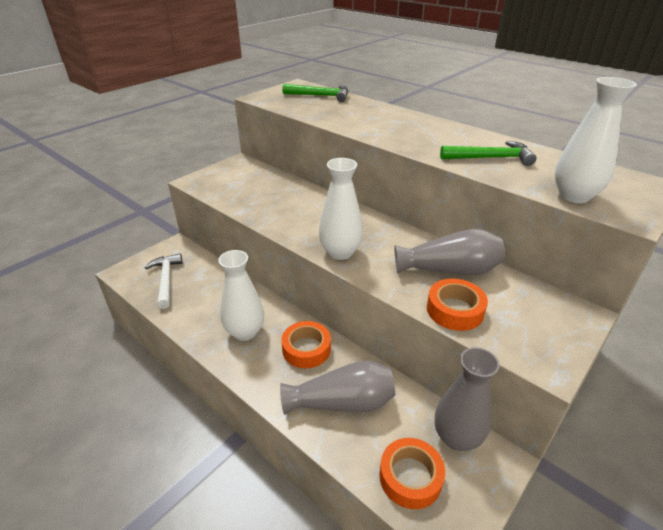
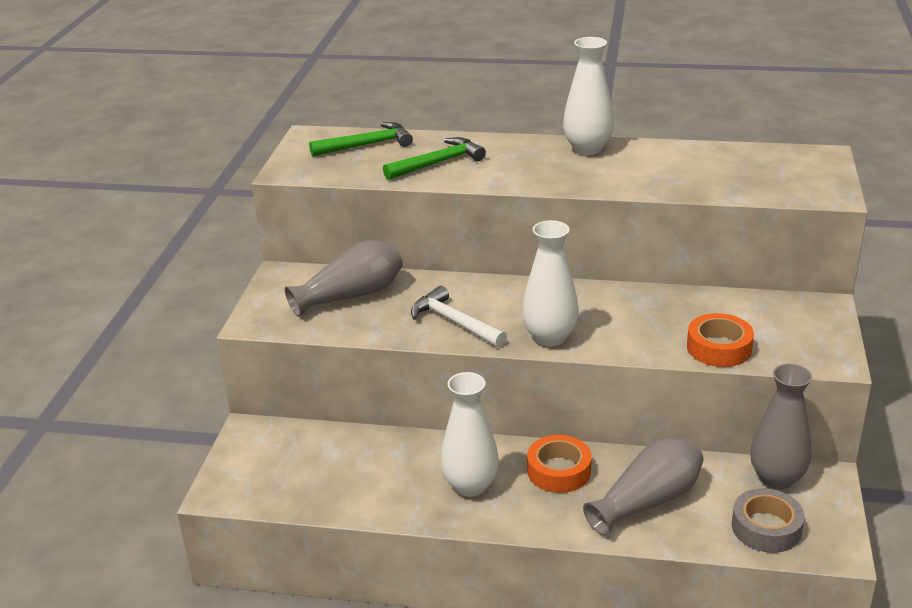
camera: 30 degrees left, 5 degrees down
white hammer [145,254,182,309] -> white hammer moved to [411,286,507,348]
orange tape [379,438,445,509] -> grey tape [732,488,805,553]
grey vase [395,229,505,275] -> grey vase moved to [285,240,403,317]
green hammer [440,141,536,166] -> green hammer moved to [383,137,486,180]
white vase [555,77,637,203] -> white vase moved to [563,37,614,155]

